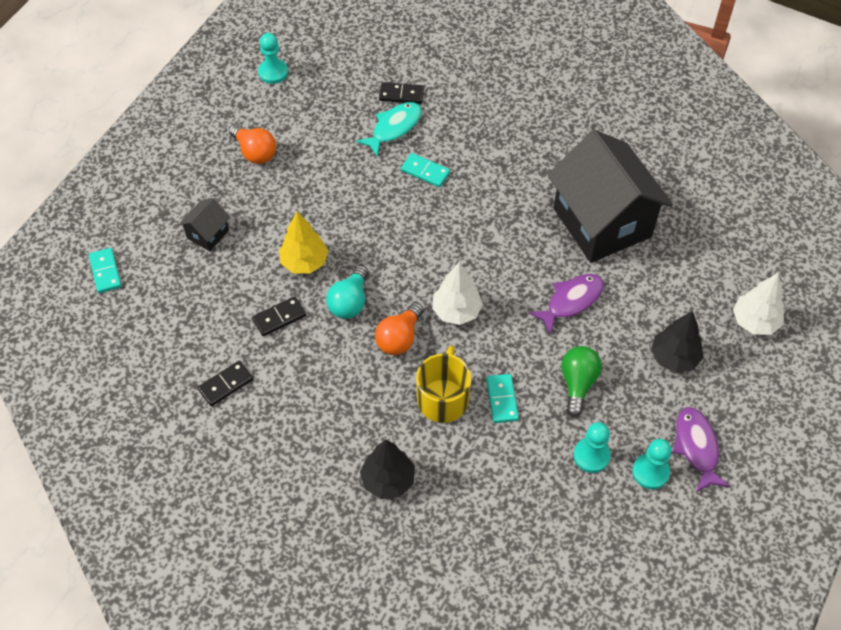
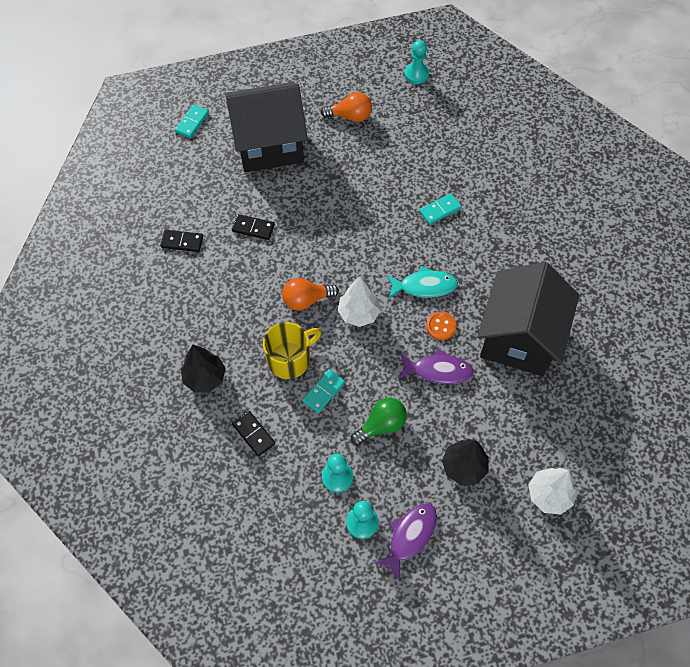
camera: 45 degrees right, 5 degrees up
black house [178,198,231,251] -> black house [225,82,308,172], size x2.41
orange light bulb [229,124,276,164] -> orange light bulb turned 90 degrees counterclockwise [321,92,372,122]
yellow tree [279,212,328,274] -> none
turquoise light bulb [326,265,368,319] -> none
turquoise fish [356,102,422,157] -> turquoise fish moved to [386,266,458,299]
black domino [379,82,424,104] -> black domino moved to [232,411,275,457]
turquoise domino [401,153,450,187] -> turquoise domino turned 75 degrees clockwise [419,193,462,225]
none -> orange button [426,312,457,340]

